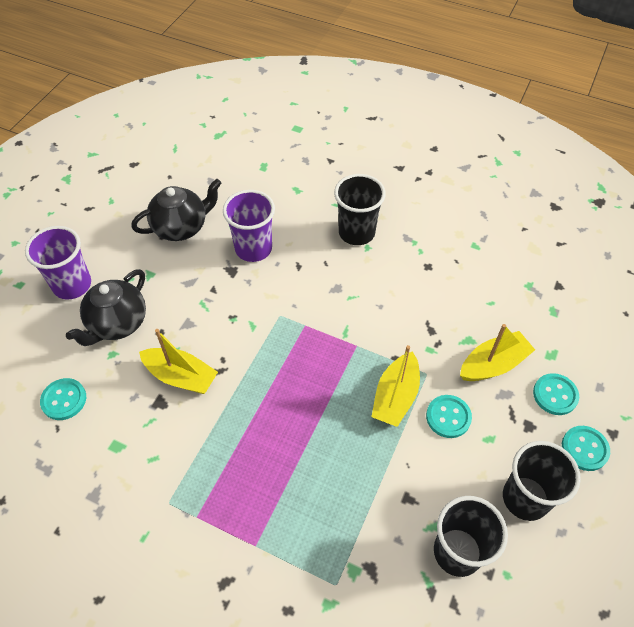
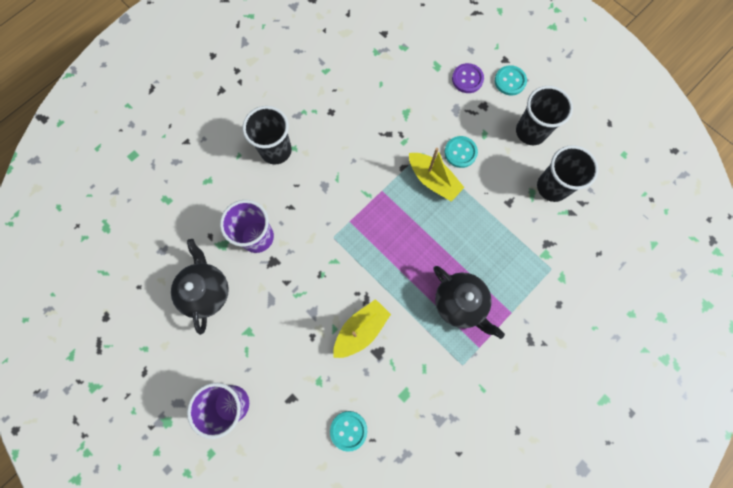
camera: 70 degrees left, 20 degrees up
black teapot [66,269,146,346] -> black teapot moved to [433,266,505,339]
yellow boat [460,324,535,381] -> none
turquoise button [533,373,579,415] -> purple button [452,63,484,93]

